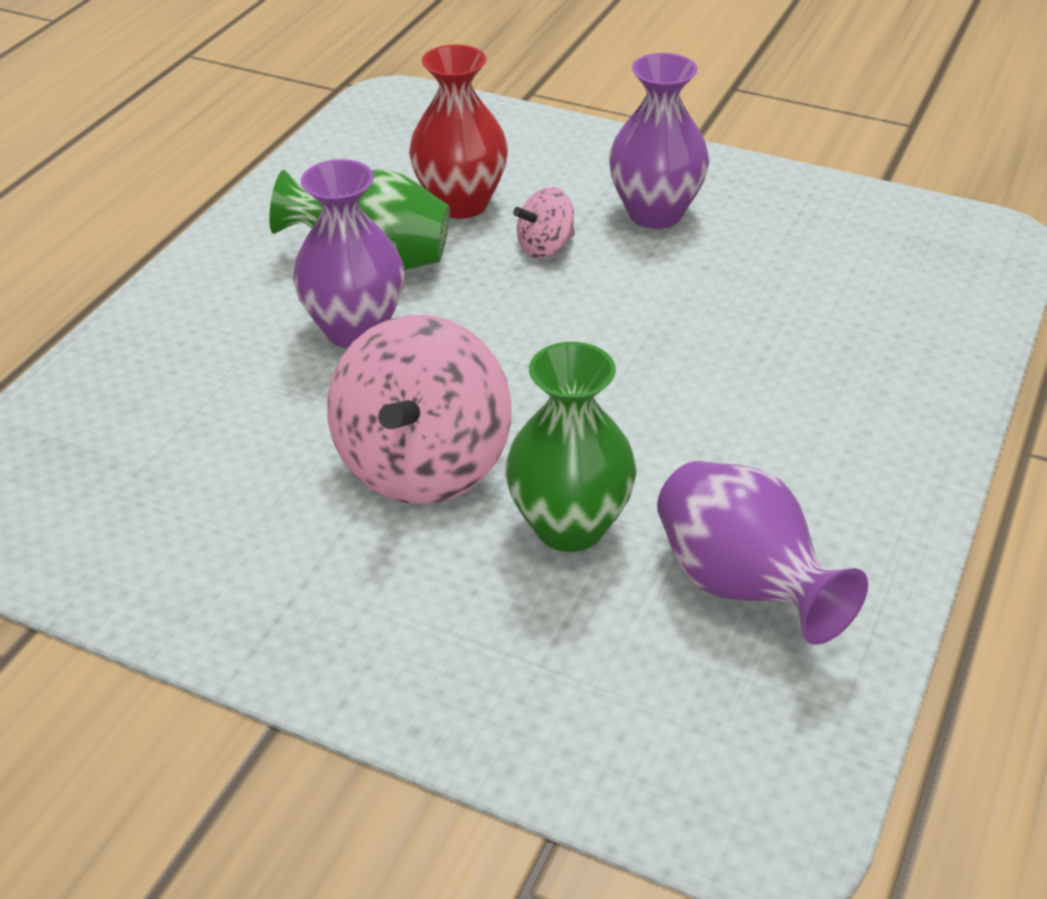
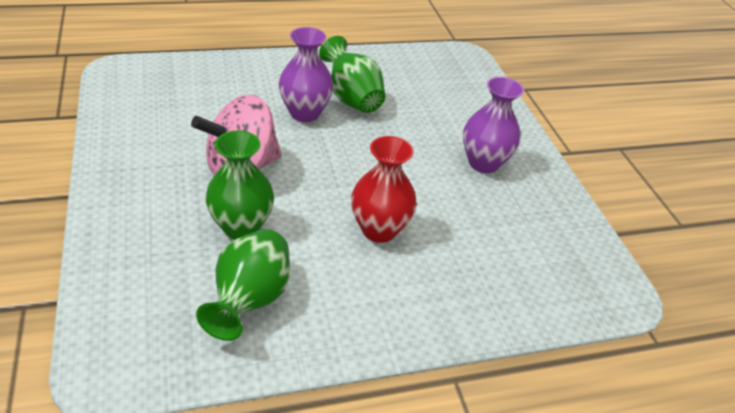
camera: 45 degrees right, 0 degrees up
red vase [409,45,508,219] -> red vase moved to [351,136,417,243]
pink spinning top [513,187,575,258] -> none
purple vase [657,461,868,645] -> green vase [196,229,290,341]

